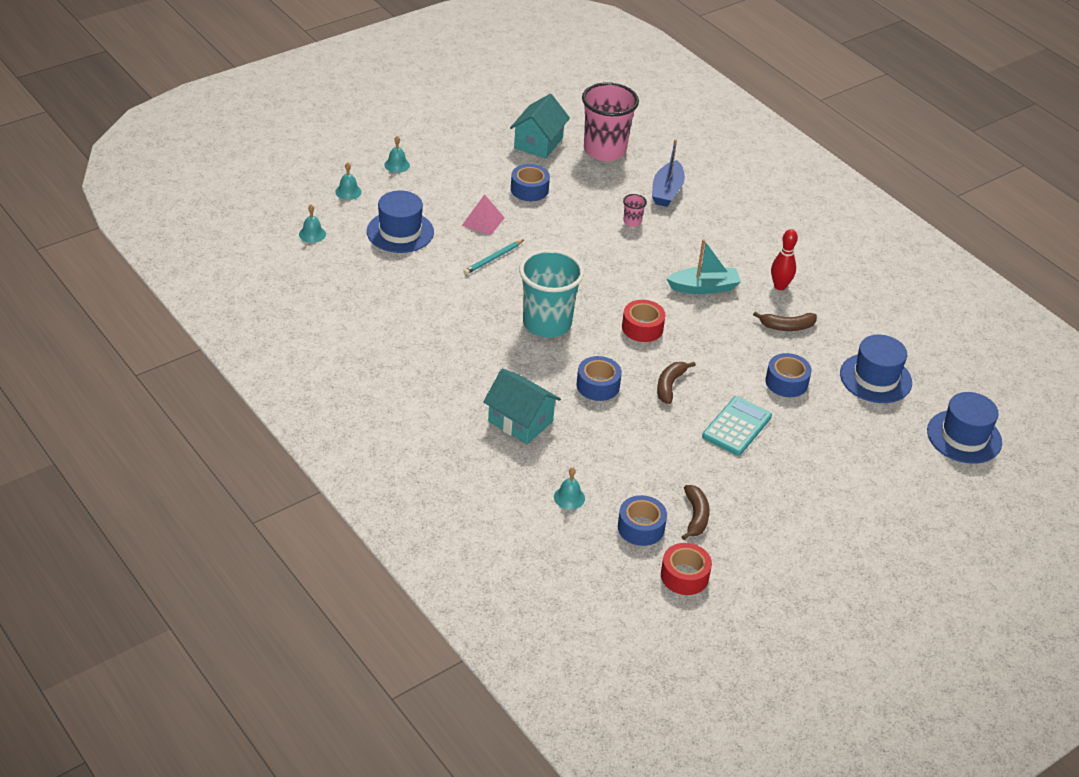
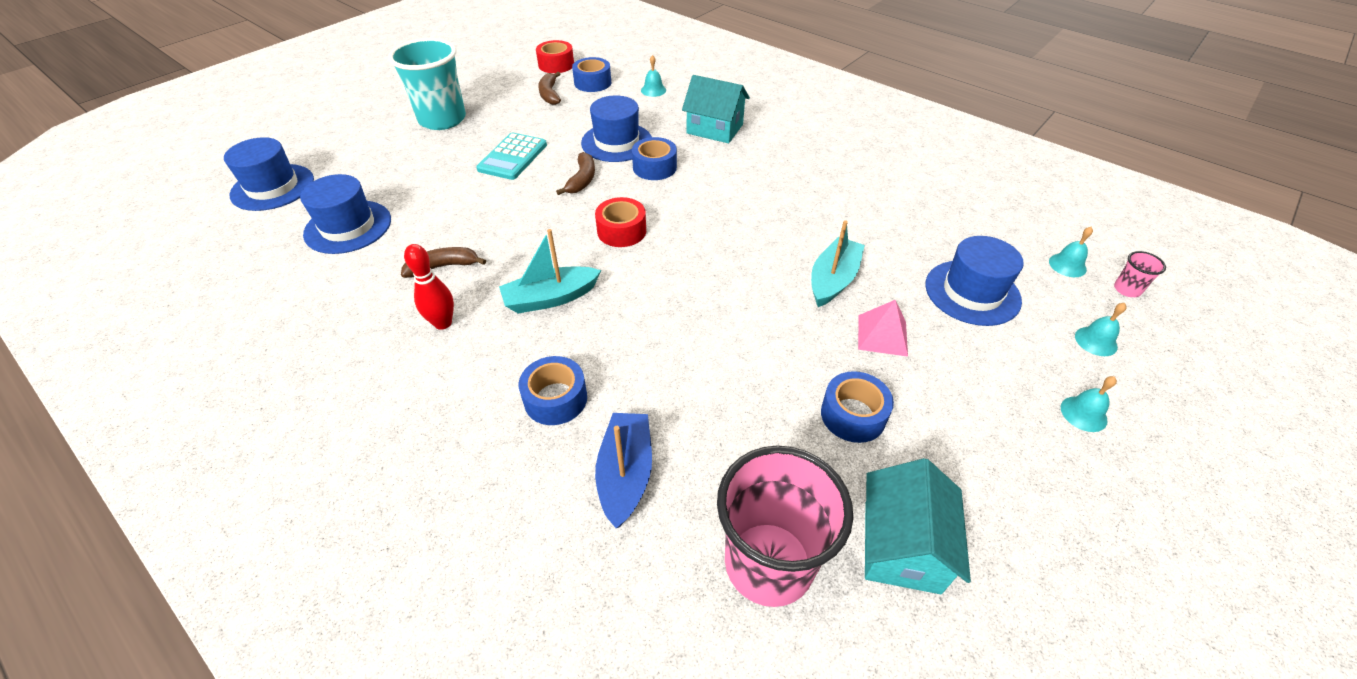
camera: 170 degrees right, 5 degrees up
turquoise pencil [463,240,524,275] -> turquoise boat [811,220,865,307]
turquoise cup [519,249,584,338] -> turquoise cup moved to [388,38,466,130]
pink cup [623,194,647,227] -> pink cup moved to [1114,251,1166,297]
blue tape [765,353,812,397] -> blue tape moved to [519,356,587,425]
none -> blue hat [581,95,652,162]

